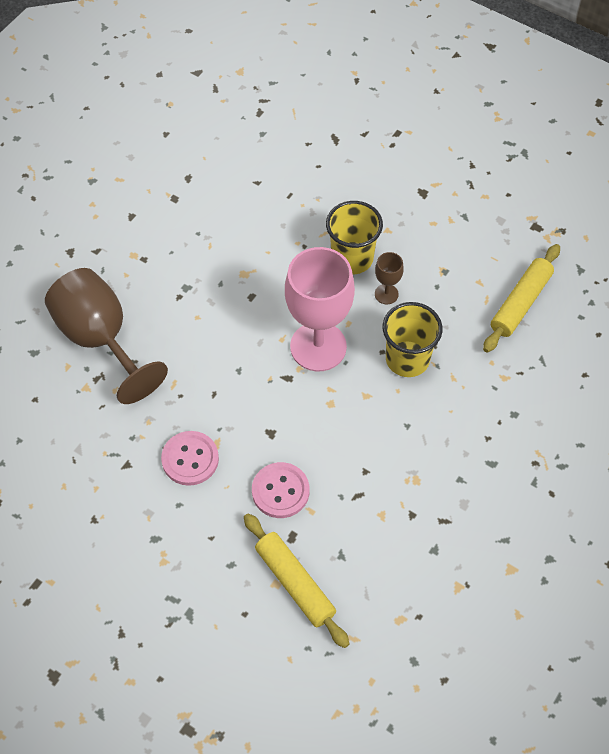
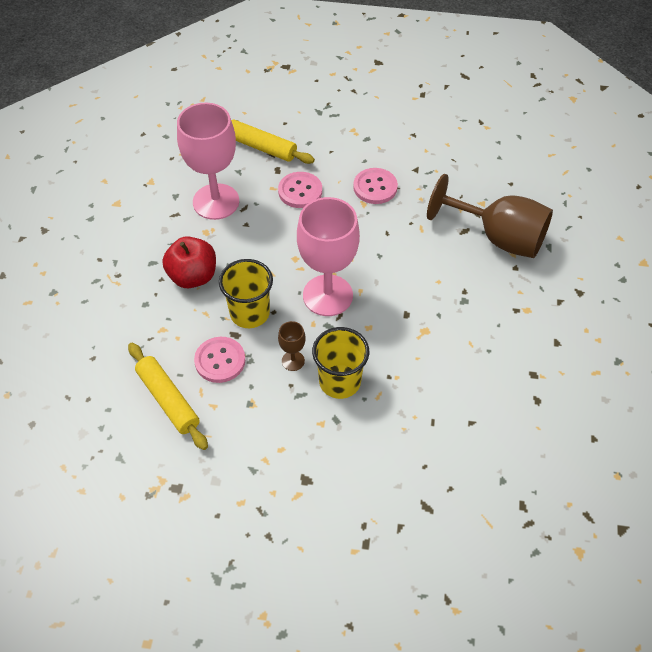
camera: 155 degrees right, 5 degrees down
yellow rolling pin [483,244,560,353] -> yellow rolling pin turned 45 degrees counterclockwise [128,343,208,450]
none -> red apple [162,236,216,288]
none -> pink goblet [177,103,239,220]
none -> pink button [194,337,245,383]

